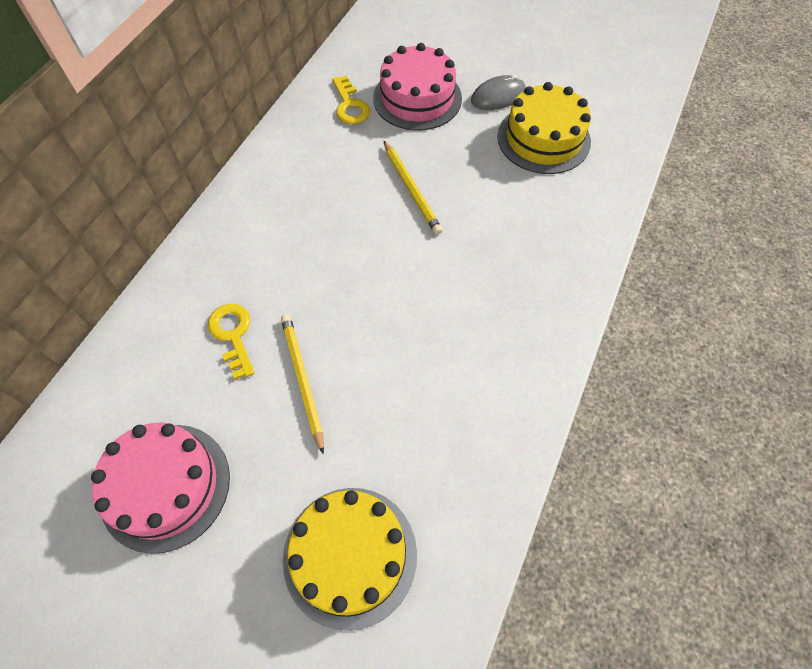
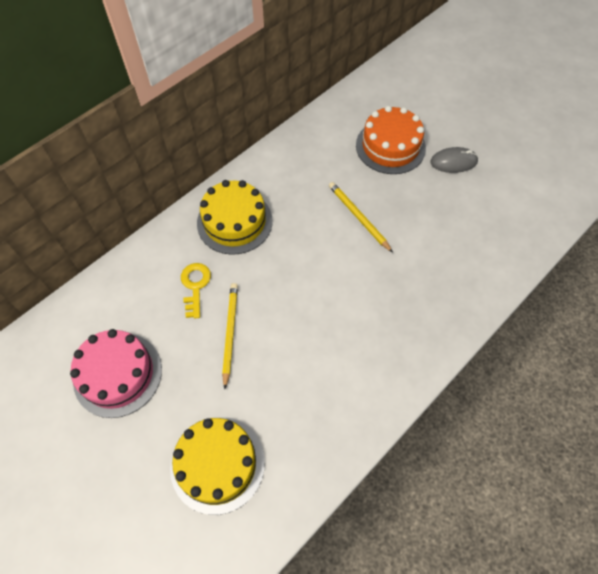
camera: 20 degrees right, 0 degrees up
yellow key [332,75,370,124] -> none
pink cake [373,43,462,131] -> orange cake [356,106,426,174]
yellow pencil [384,141,442,235] -> yellow pencil turned 150 degrees clockwise [329,182,393,253]
yellow cake [497,82,591,174] -> yellow cake moved to [197,180,273,255]

